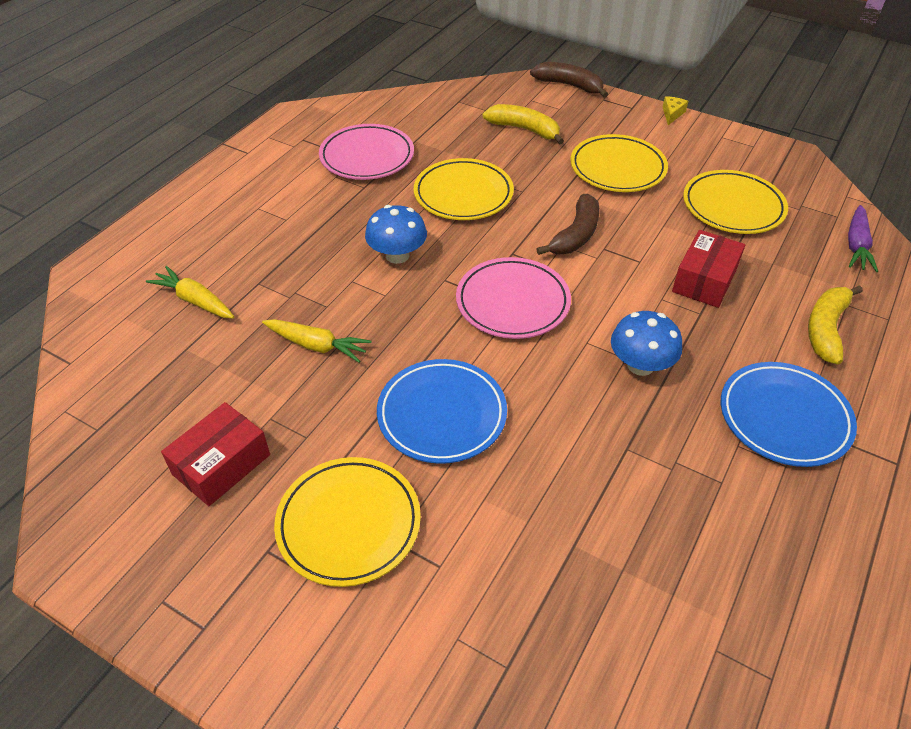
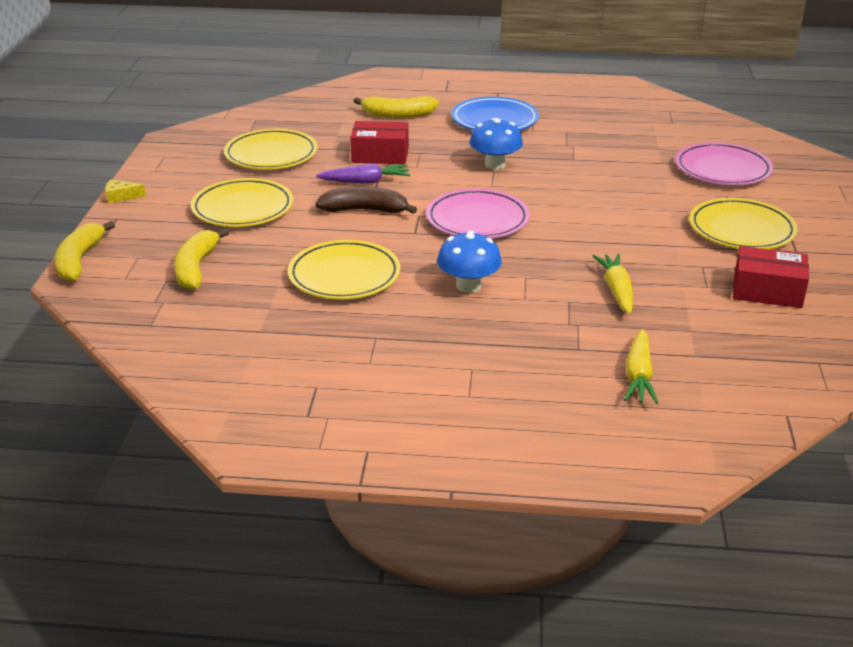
camera: 115 degrees left, 15 degrees down
pink plate [319,124,414,180] -> pink plate moved to [675,142,773,185]
blue plate [377,359,507,464] -> none
brown banana [530,62,608,98] -> yellow banana [55,221,115,282]
purple carrot [848,205,878,272] -> purple carrot moved to [316,163,411,184]

